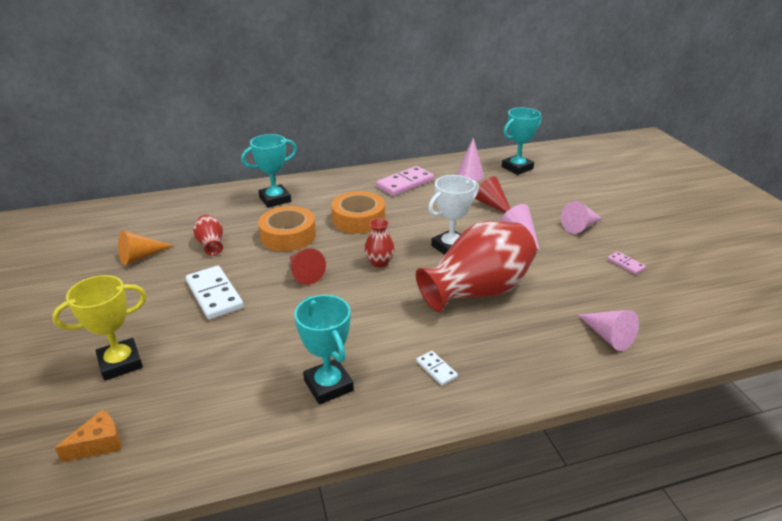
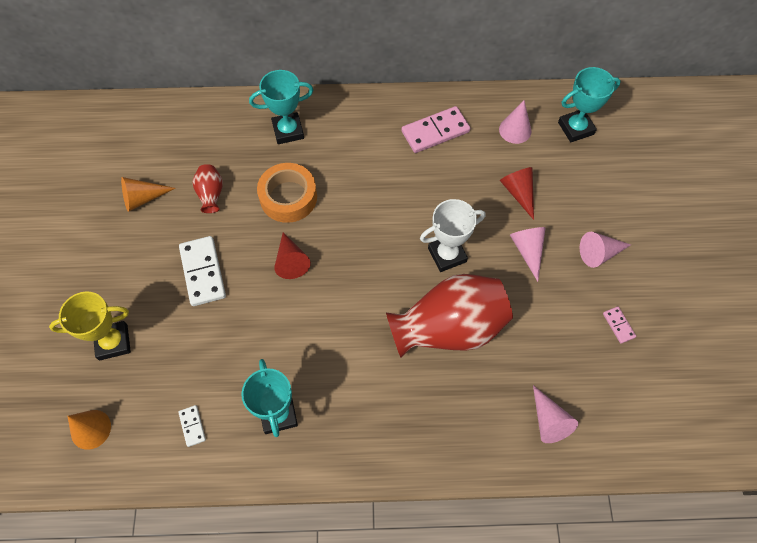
camera: 15 degrees right, 30 degrees up
orange cheese [54,410,121,463] -> orange cone [68,410,111,450]
orange tape [331,191,385,234] -> none
red vase [364,218,395,267] -> none
white domino [416,351,458,386] -> white domino moved to [178,405,206,447]

